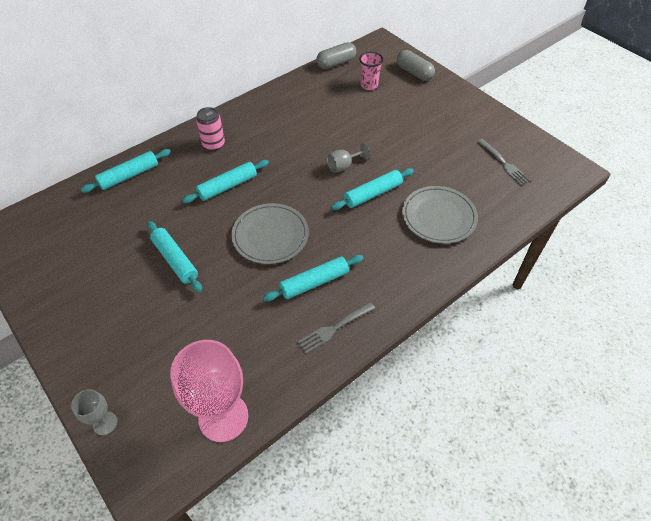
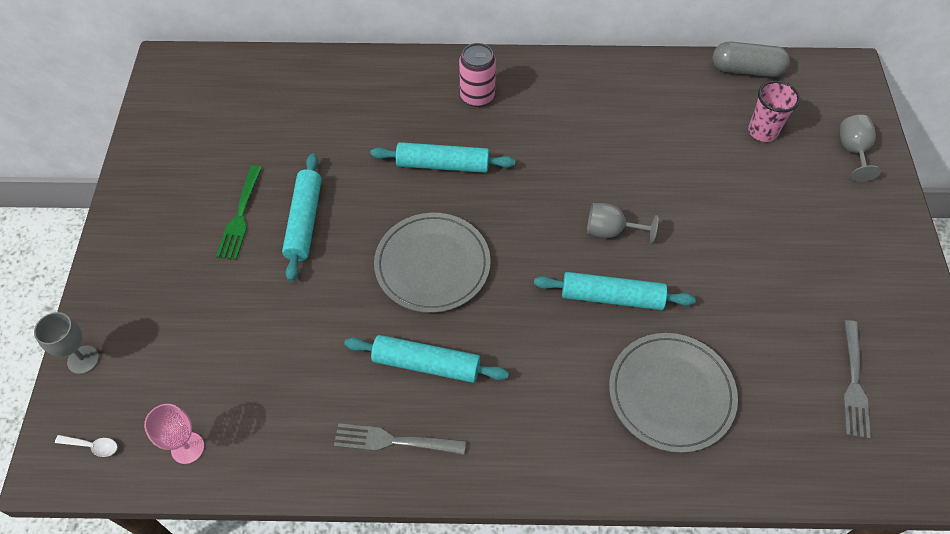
camera: 40 degrees right, 5 degrees up
turquoise rolling pin [80,149,171,193] -> none
pink goblet [170,340,249,442] -> pink goblet [144,404,204,464], size x0.48
grey capsule [397,50,435,81] -> grey goblet [840,115,881,182]
none -> white spoon [55,435,118,457]
none -> green fork [216,165,262,260]

